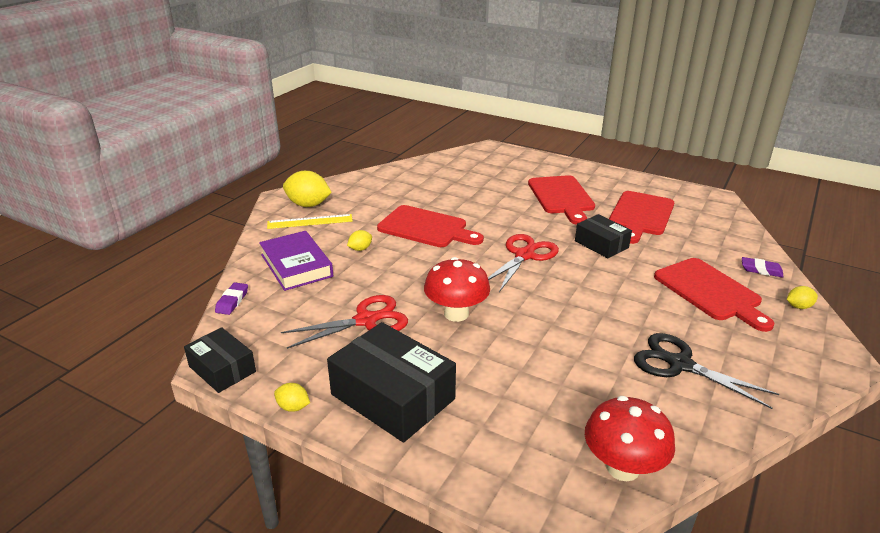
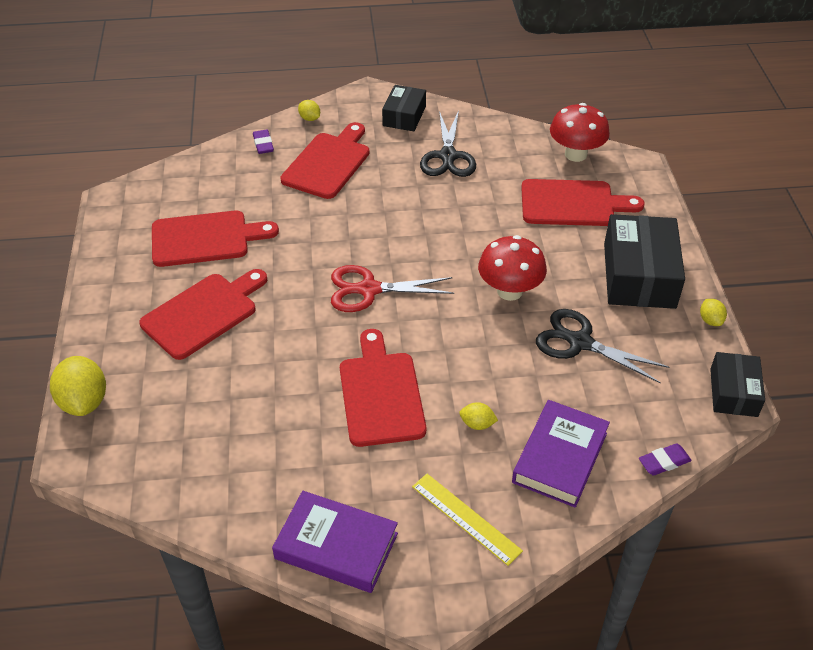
camera: 125 degrees left, 15 degrees up
red scissors [281,295,408,349] -> black scissors [536,309,669,384]
yellow lemon [283,171,332,207] -> yellow lemon moved to [50,356,106,416]
black box [575,214,632,258] -> black box moved to [382,85,426,131]
none -> purple book [272,491,398,593]
none -> red cutting board [521,179,645,226]

